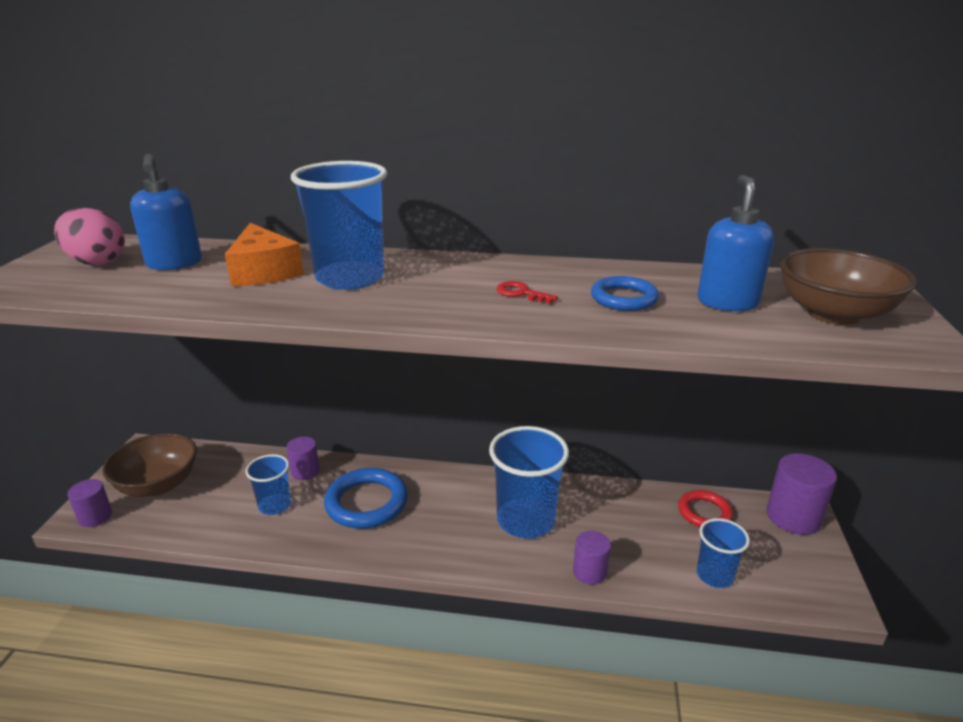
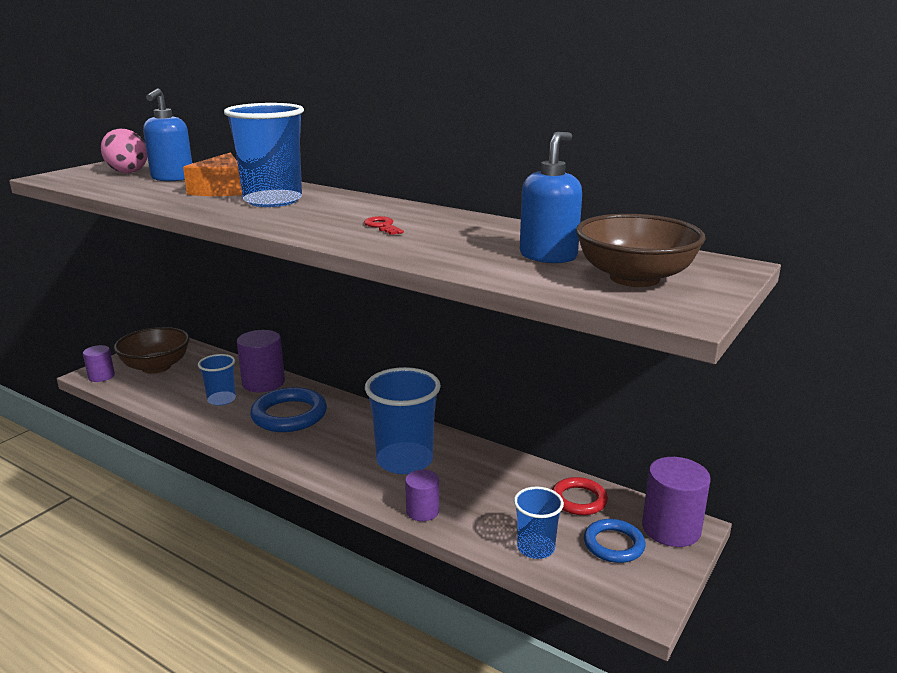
camera: 25 degrees right, 5 degrees down
purple cylinder [286,437,320,480] -> purple cylinder [237,330,285,392], size x1.67
blue ring [591,276,659,311] -> blue ring moved to [584,519,646,563]

